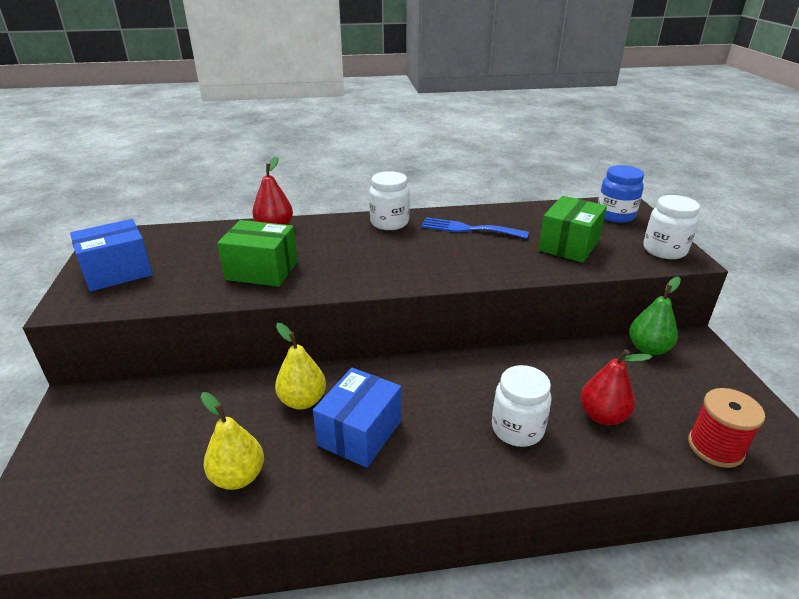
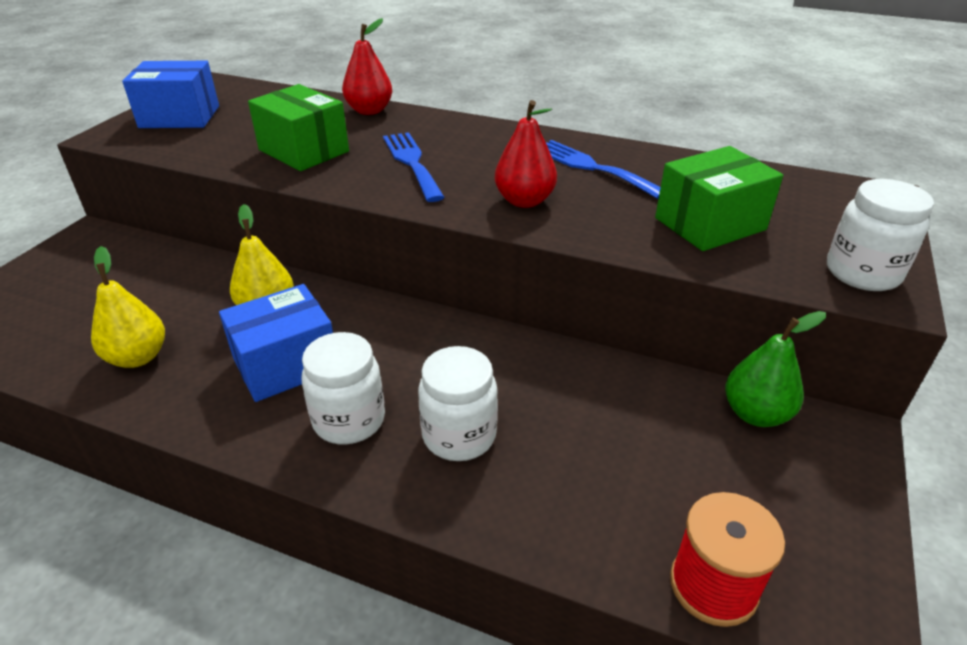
camera: 30 degrees right, 5 degrees up
white jar [369,171,410,230] -> white jar moved to [302,332,385,444]
red pear [580,349,652,425] -> red pear moved to [495,100,557,208]
blue jar [598,165,644,223] -> none
none -> blue fork [383,132,445,202]

